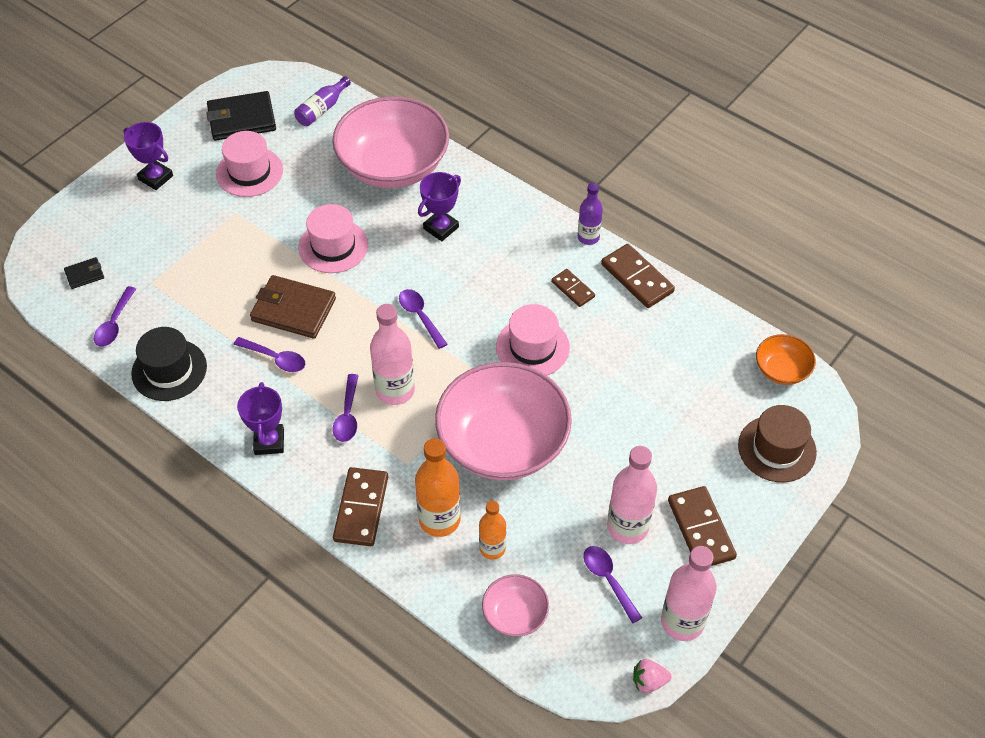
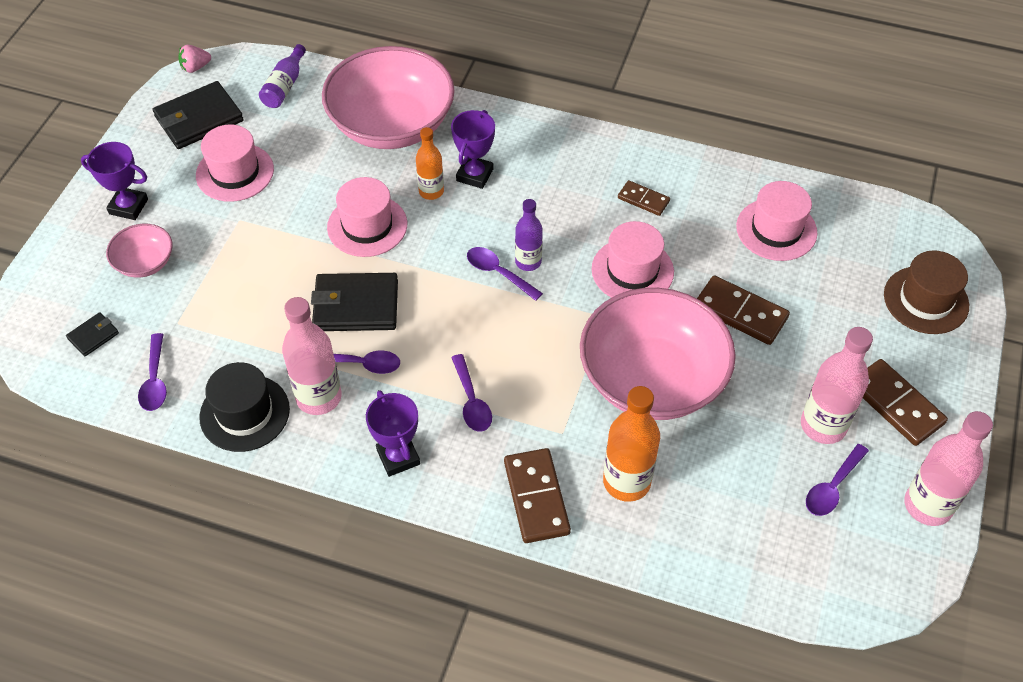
camera: 20 degrees left, 0 degrees up
brown wallet [250,275,336,339] -> black wallet [311,273,398,331]
pink bottle [370,304,415,405] -> pink bottle moved to [282,297,342,415]
orange bottle [479,501,506,560] -> orange bottle moved to [416,127,444,200]
pink bowl [482,574,549,637] -> pink bowl moved to [106,224,173,278]
purple bottle [578,183,603,245] -> purple bottle moved to [515,199,543,271]
purple spoon [584,546,642,624] -> purple spoon turned 90 degrees counterclockwise [806,444,869,516]
brown domino [601,244,675,308] -> brown domino moved to [697,275,790,345]
pink strawberry [633,659,671,693] -> pink strawberry moved to [178,45,211,73]
orange bowl [756,334,816,385] -> none
none -> pink hat [736,181,817,261]

